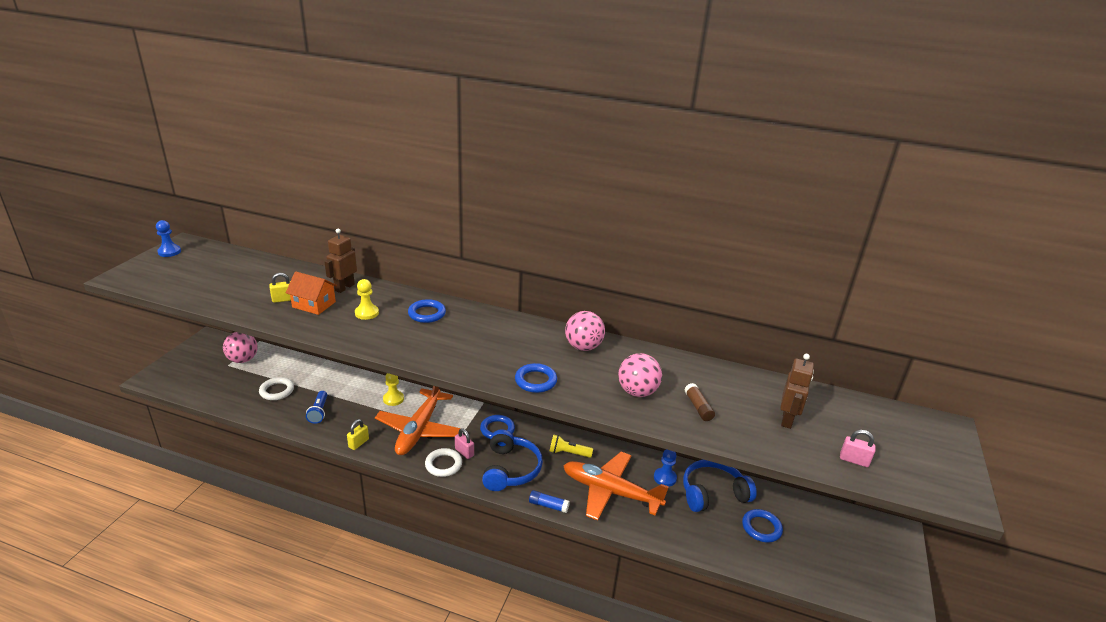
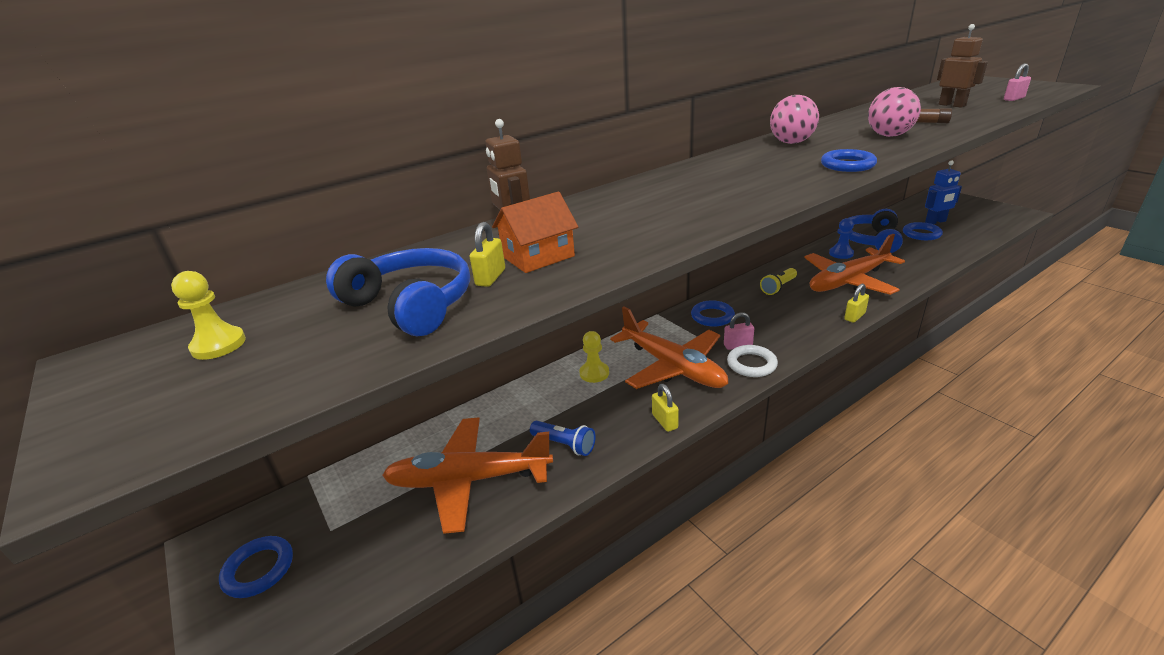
camera: 50 degrees left, 0 degrees up
blue pawn [156,220,181,257] -> none
pink ball [223,332,258,363] -> none
white ring [259,377,294,400] -> orange plane [382,417,553,534]
yellow pawn [355,279,379,320] -> yellow pawn moved to [171,271,246,360]
blue ring [408,299,446,323] -> blue ring moved to [219,536,293,598]
blue headphones [482,429,543,491] -> blue headphones moved to [326,248,470,336]
blue glue stick [529,490,570,513] -> yellow padlock [844,284,869,323]
none -> blue robot [925,160,962,224]

